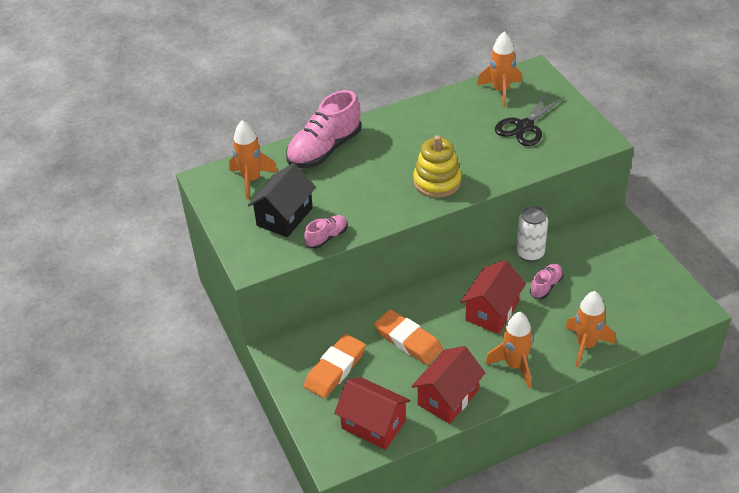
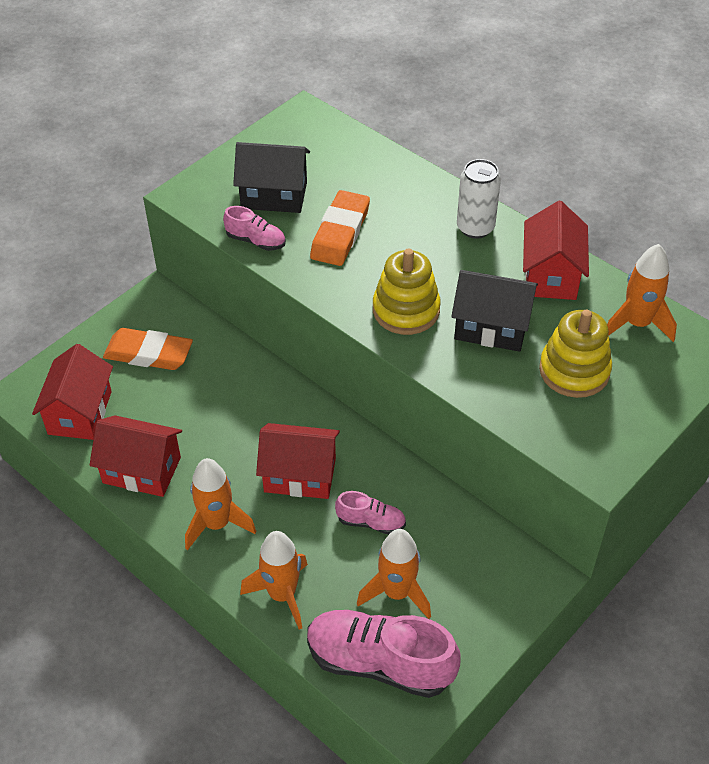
camera: 65 degrees right, 5 degrees up
orange rocket [229,120,278,199] -> orange rocket moved to [357,529,431,619]
pink shoe [286,90,361,168] -> pink shoe moved to [307,610,461,698]
orange eraser [374,309,443,365] -> orange eraser moved to [310,190,370,266]
black scissors [495,91,564,146] -> yellow stacking toy [539,310,612,398]
white can [516,206,548,262] -> white can moved to [457,159,501,239]
none -> black house [451,270,538,352]
none -> red house [523,201,589,300]

